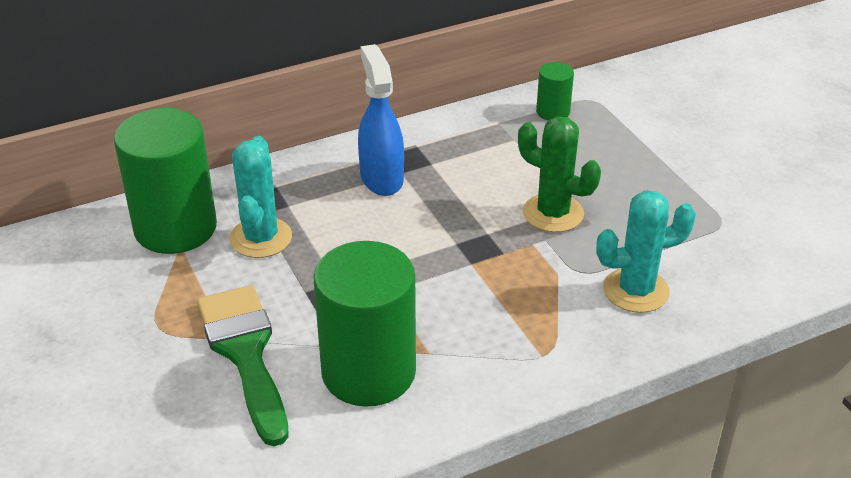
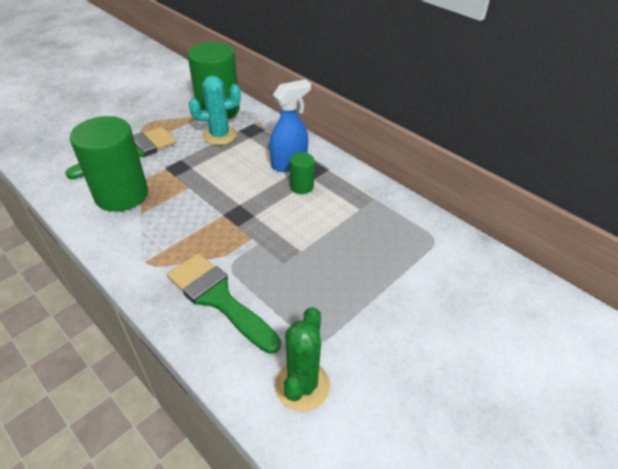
camera: 70 degrees right, 5 degrees up
green cactus [518,116,601,232] -> green cactus moved to [275,307,330,412]
green cylinder [536,62,574,121] -> green cylinder moved to [290,152,315,194]
turquoise cactus [596,190,696,313] -> green brush [167,253,281,354]

